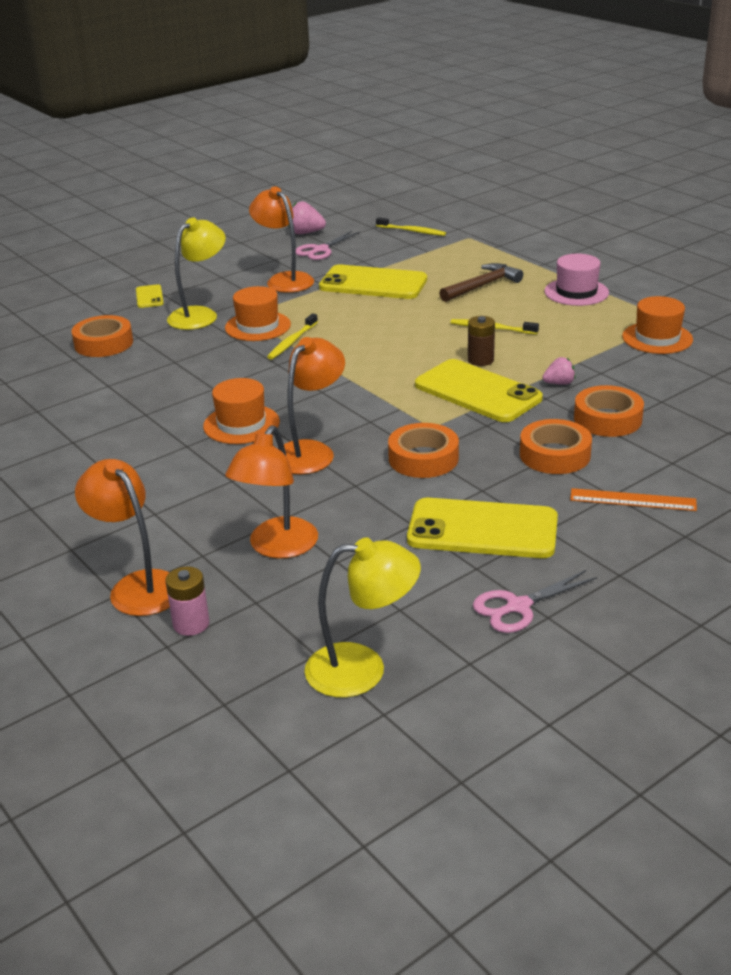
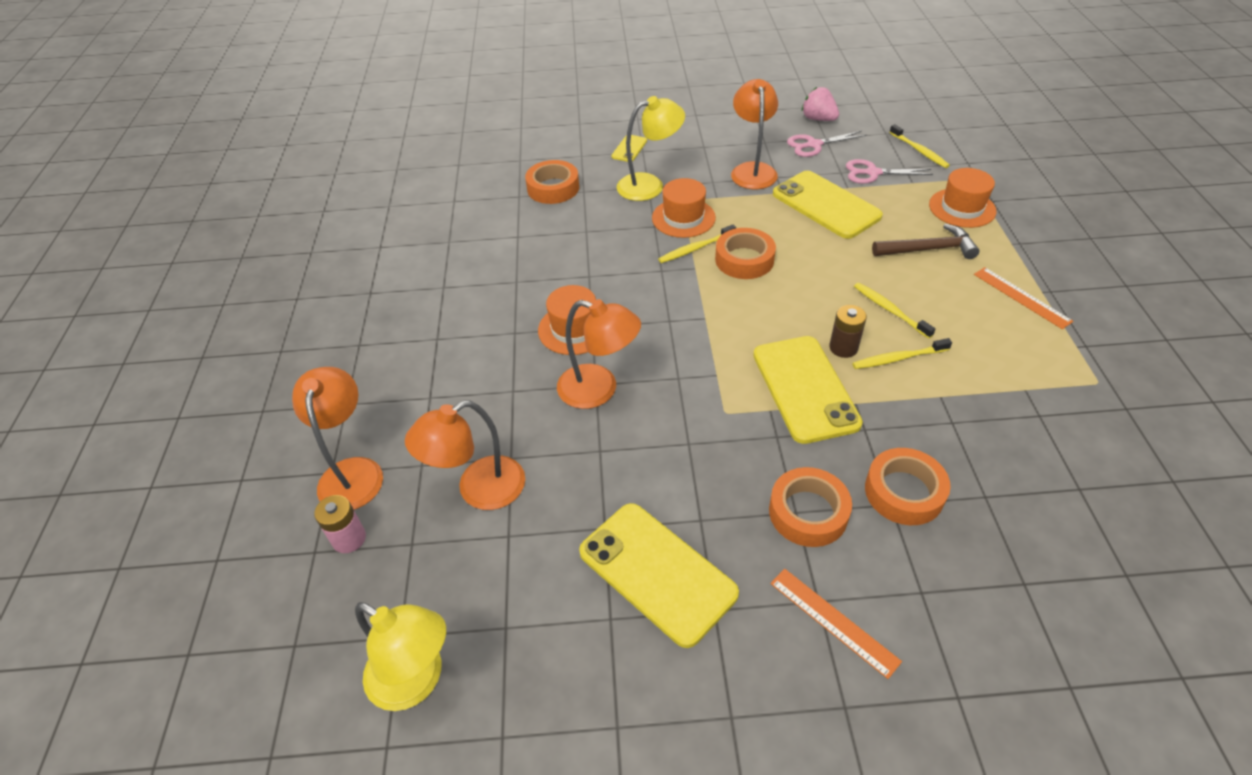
camera: 35 degrees right, 15 degrees up
orange lamp [284,337,345,474] -> orange lamp turned 45 degrees clockwise [557,299,641,409]
orange tape [388,423,459,478] -> orange tape moved to [715,228,776,279]
pink scissors [473,570,597,633] -> pink scissors moved to [846,159,934,184]
pink strawberry [542,357,575,385] -> none
pink hat [544,254,609,306] -> orange ruler [974,267,1073,329]
orange hat [622,296,693,354] -> orange hat moved to [929,168,996,228]
none -> yellow toothbrush [852,338,952,369]

